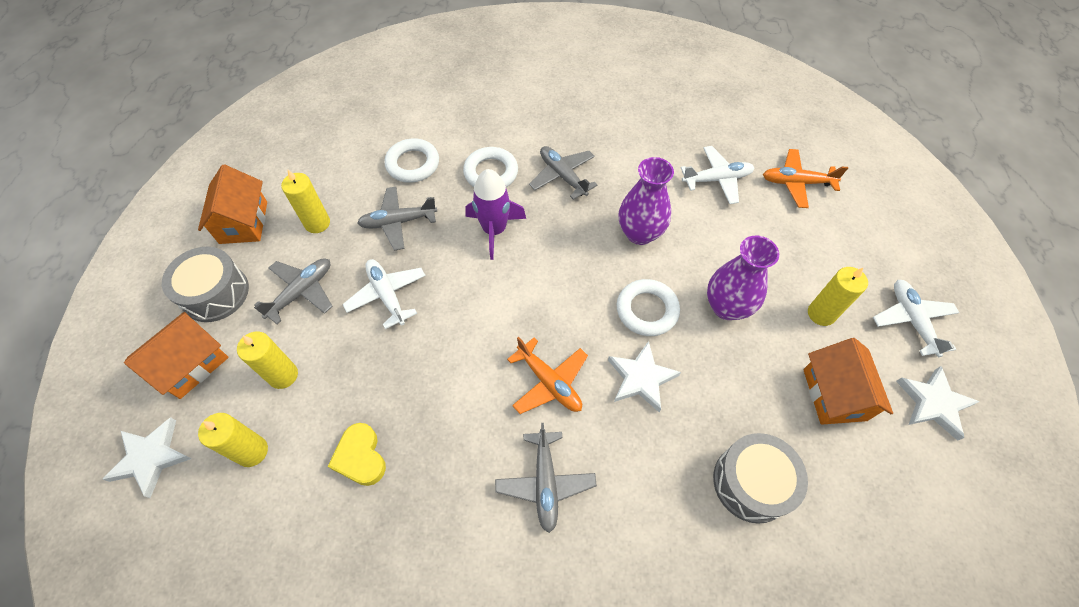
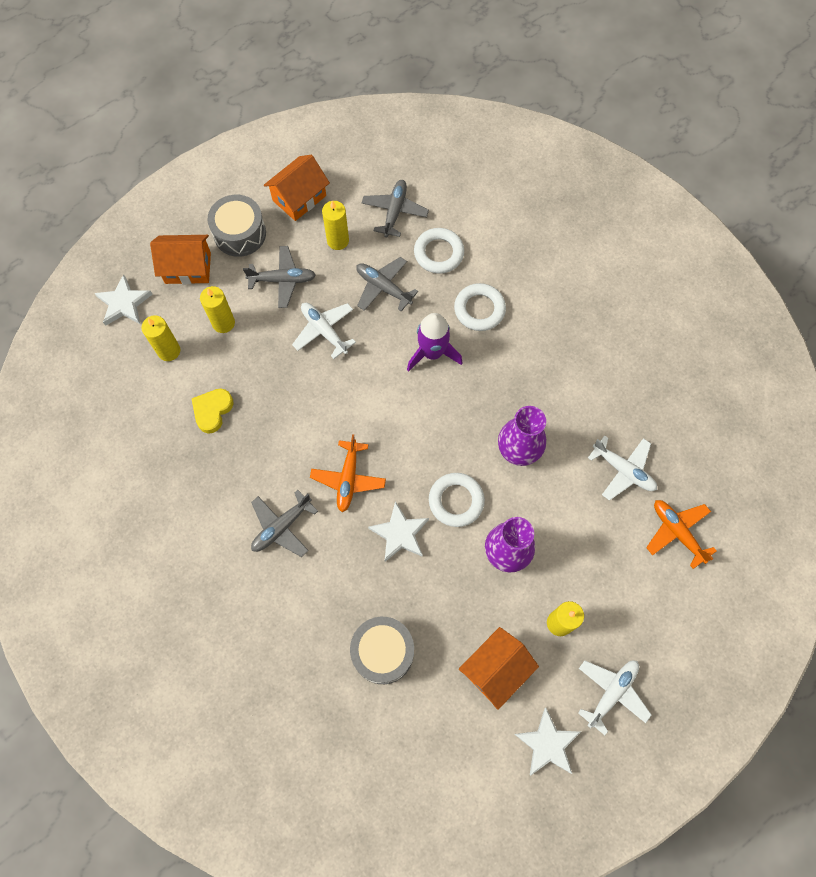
camera: 50 degrees right, 10 degrees up
white plane [343,259,426,329] -> white plane turned 60 degrees counterclockwise [292,303,356,359]
grey plane [529,146,598,200] -> grey plane moved to [362,180,429,237]

